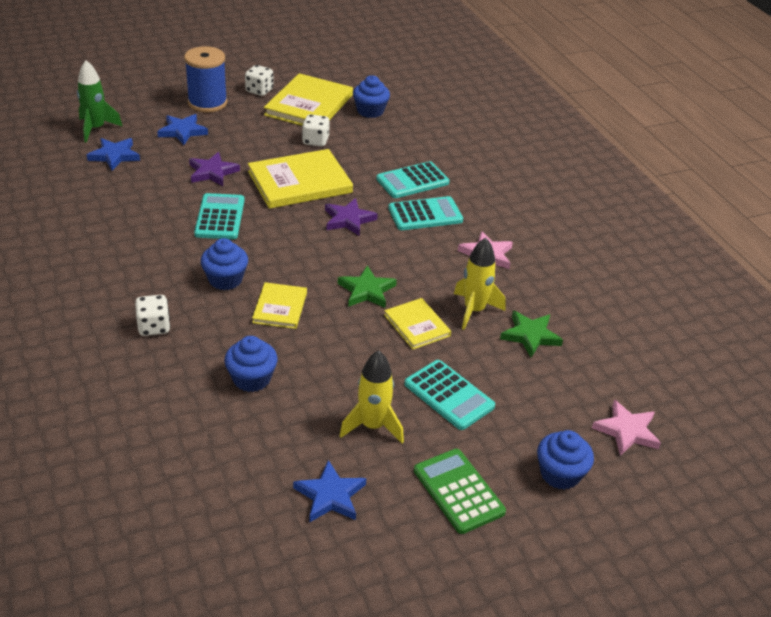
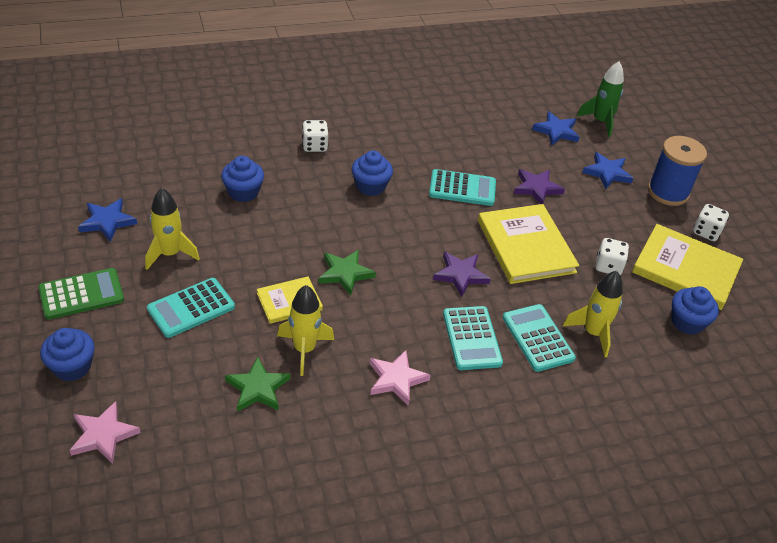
camera: 95 degrees right, 5 degrees up
yellow book [252,282,307,329] -> none
none -> yellow rocket [563,271,623,357]

